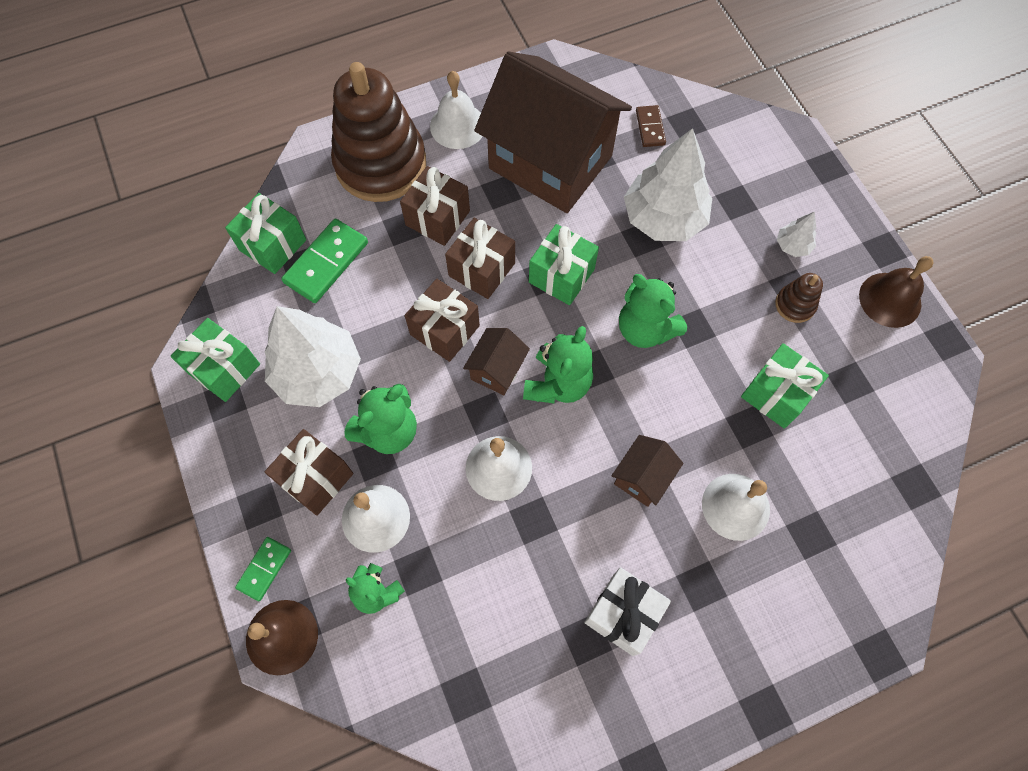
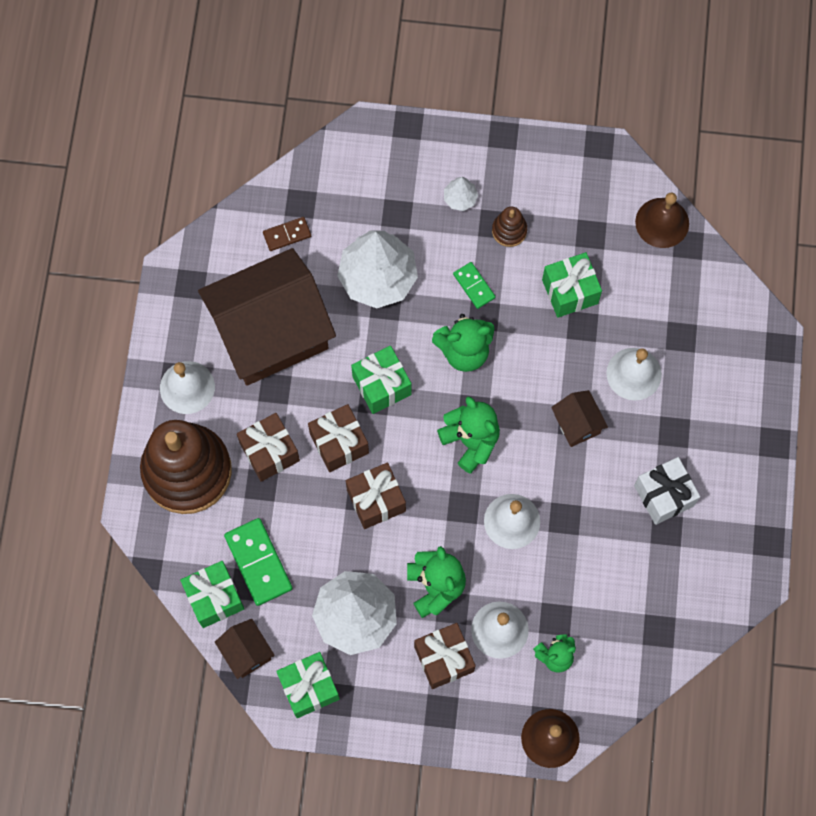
camera: 60 degrees left, 5 degrees up
green domino [235,537,291,601] -> green domino moved to [453,262,496,309]
brown house [463,328,530,395] -> brown house moved to [215,619,275,679]
brown domino [636,105,666,147] -> brown domino turned 45 degrees counterclockwise [263,217,311,251]
brown bell [859,256,934,328] -> brown bell moved to [635,192,689,248]

